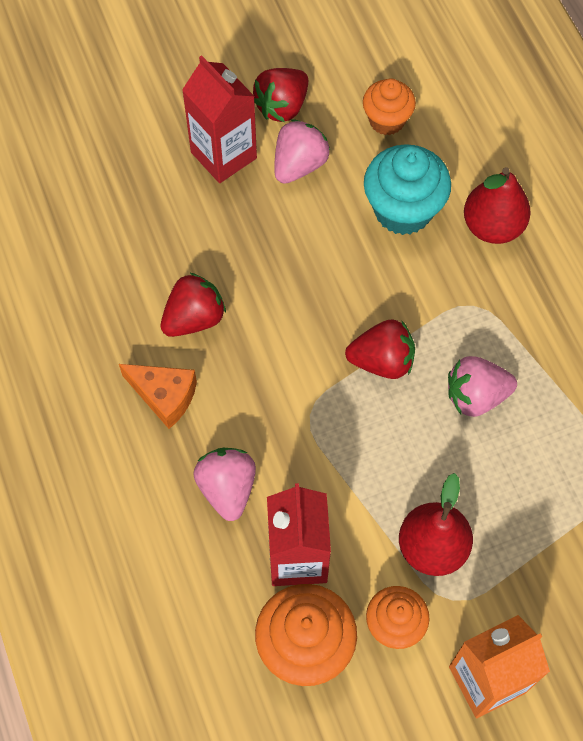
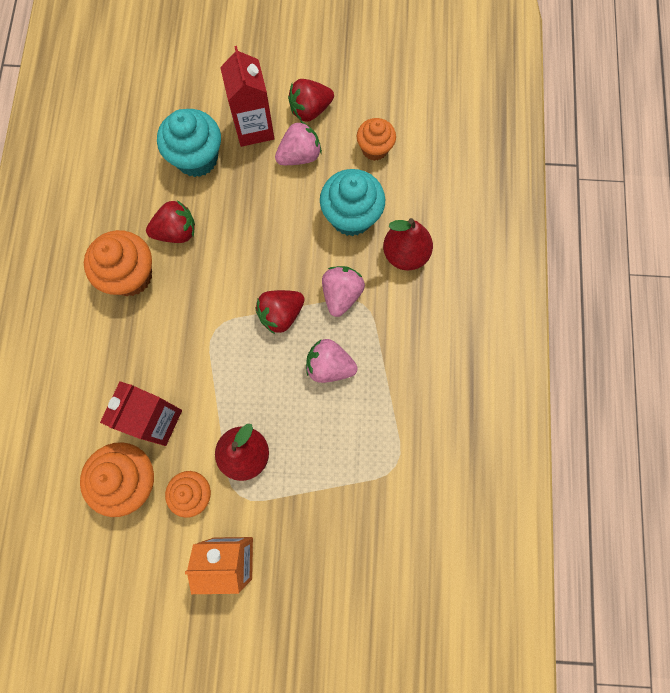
camera: 25 degrees right, 10 degrees up
orange cheese [119,364,197,429] -> orange cupcake [84,230,152,296]
pink strawberry [193,448,256,521] -> pink strawberry moved to [322,266,365,317]
red strawberry [345,319,415,379] -> red strawberry turned 120 degrees clockwise [256,290,305,334]
none -> turquoise cupcake [157,109,221,177]

